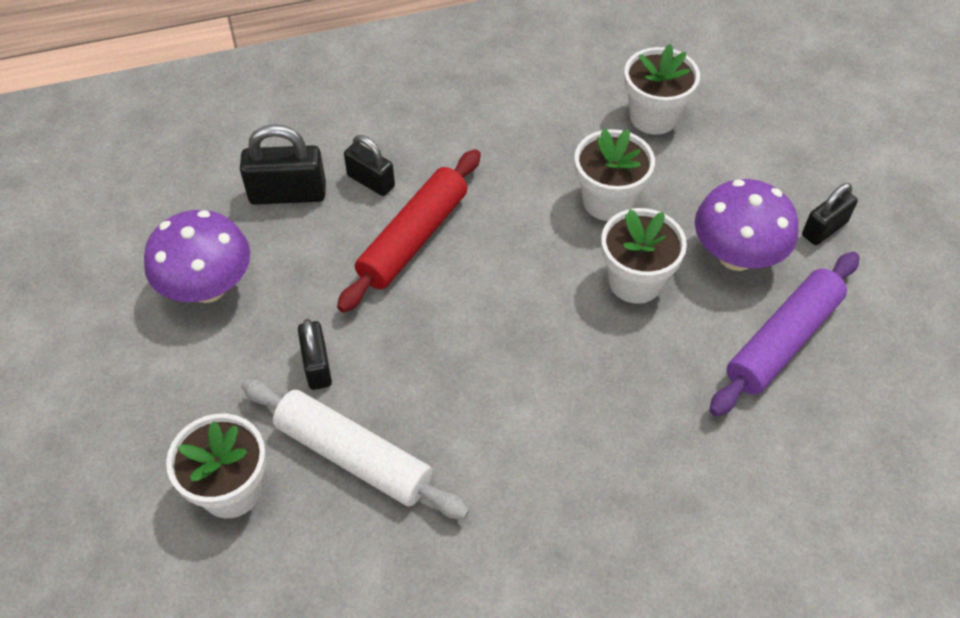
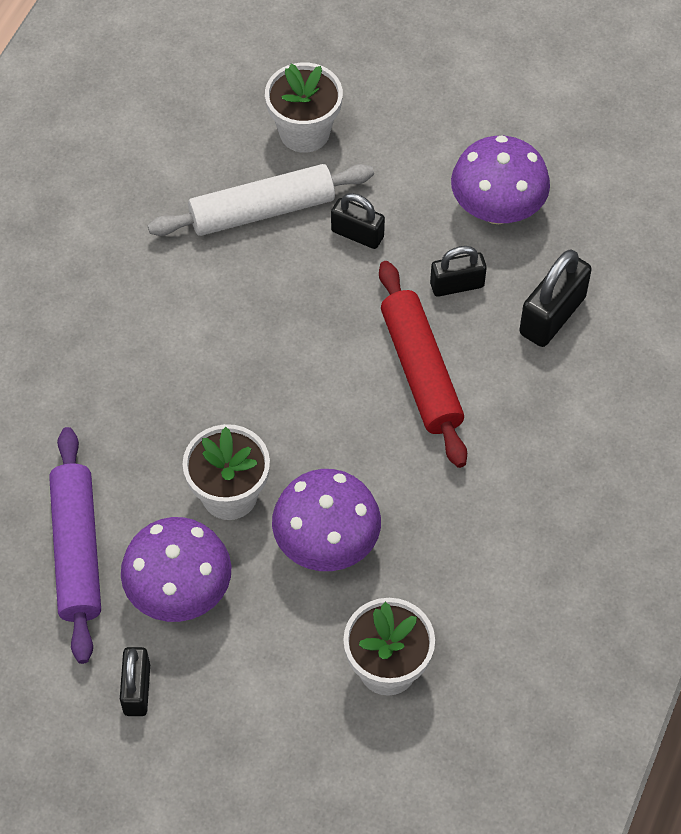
camera: 130 degrees right, 5 degrees up
black padlock [344,135,395,196] -> black padlock moved to [430,246,487,297]
white flower pot [575,128,655,221] -> purple mushroom [272,469,381,571]

